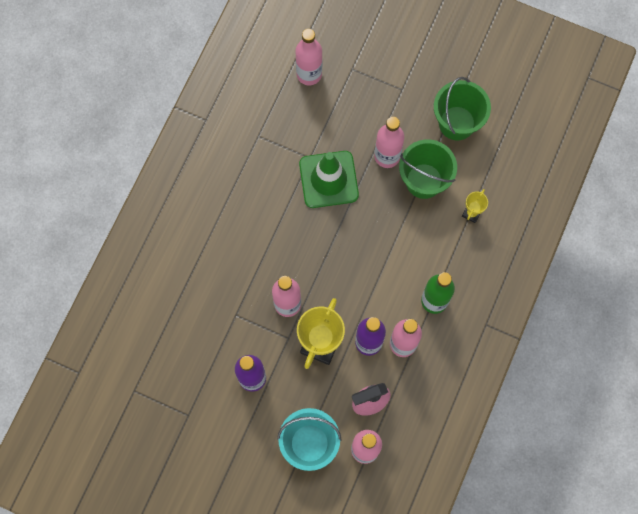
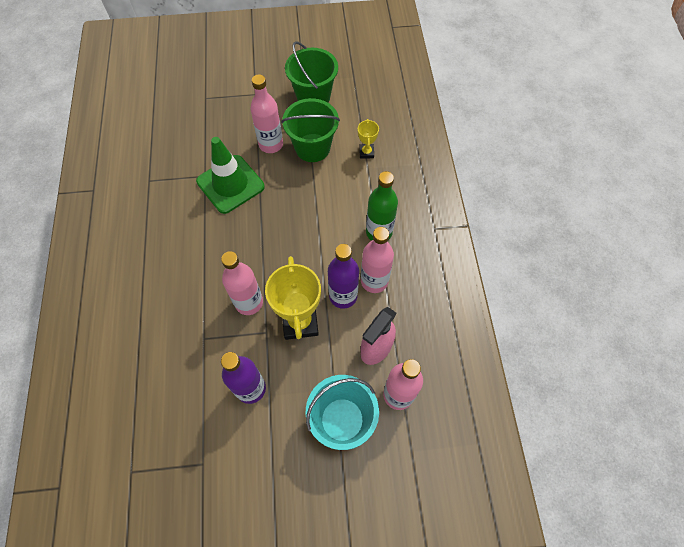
camera: 30 degrees left, 10 degrees down
pink bottle [296,29,322,85] -> none

